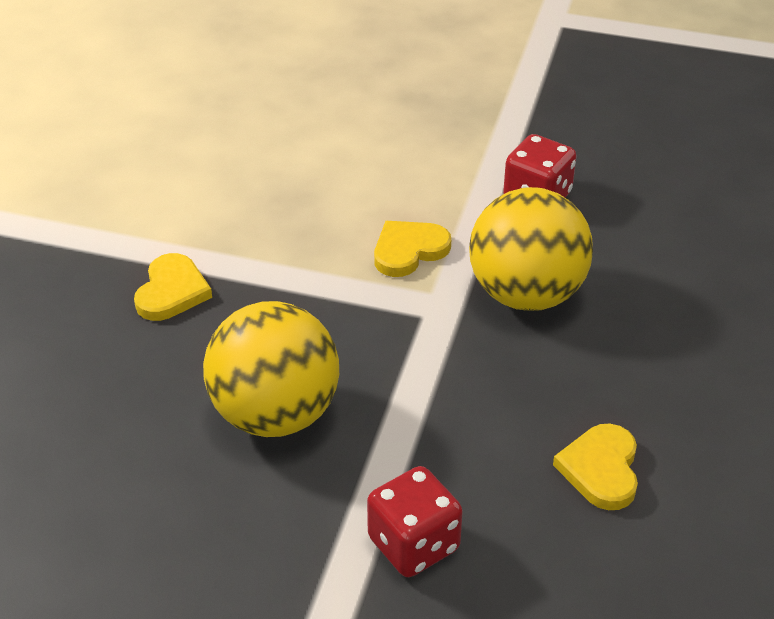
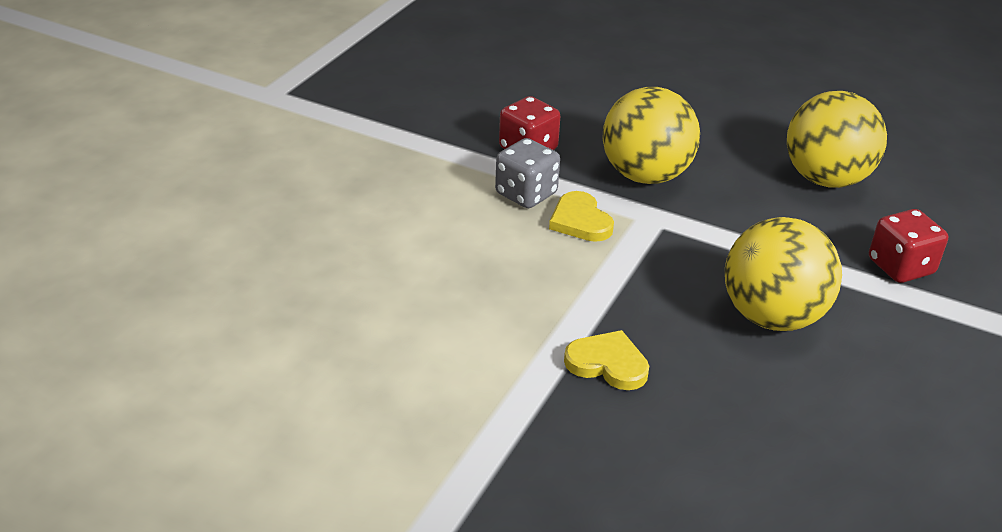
camera: 80 degrees left, 5 degrees down
yellow heart [553,424,638,510] -> yellow ball [787,91,887,188]
none -> grey dice [495,138,560,208]

